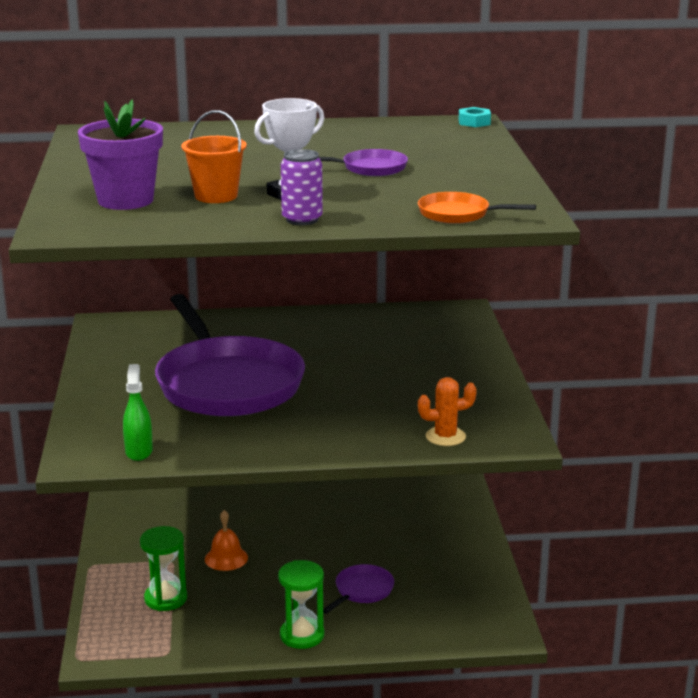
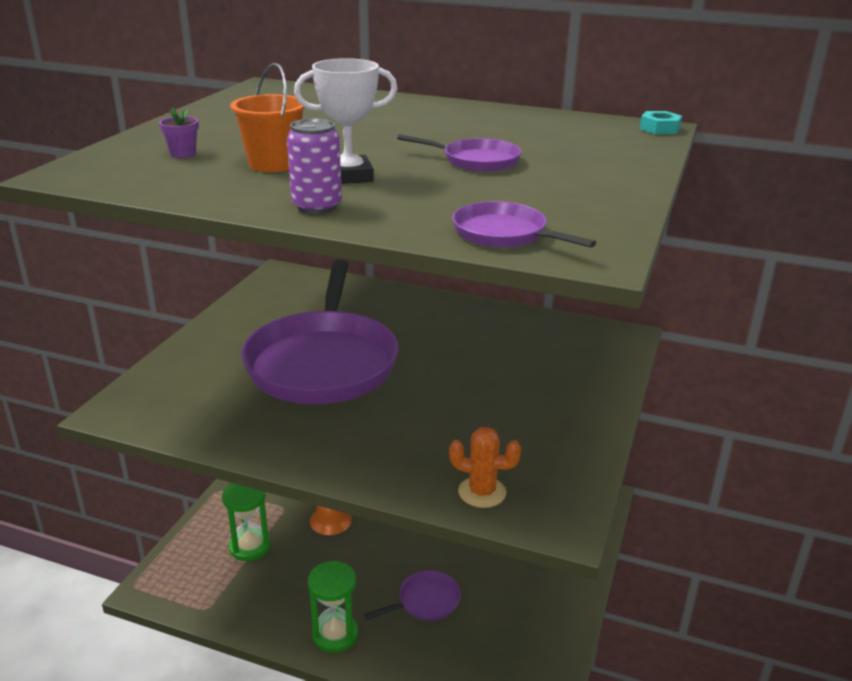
camera: 25 degrees right, 5 degrees up
purple flower pot [78,100,163,210] -> purple flower pot [159,107,199,158], size x0.41
green spray bottle [123,364,153,461] -> none
orange pan [418,192,536,224] -> purple pan [452,201,596,248]

